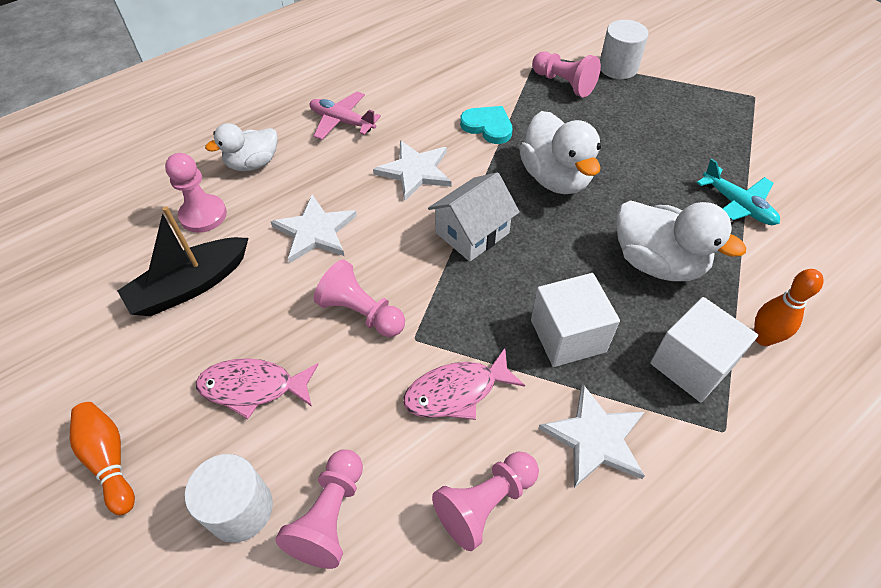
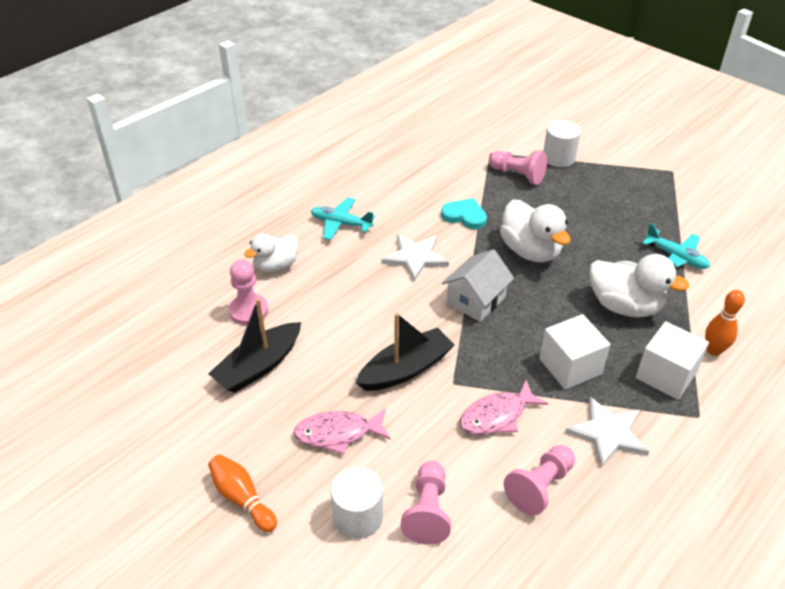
camera: 10 degrees left, 10 degrees down
white star [270,195,357,263] -> none
pink plane [310,92,381,140] -> turquoise plane [311,198,375,240]
pink pawn [314,259,405,337] -> black boat [356,313,454,391]

